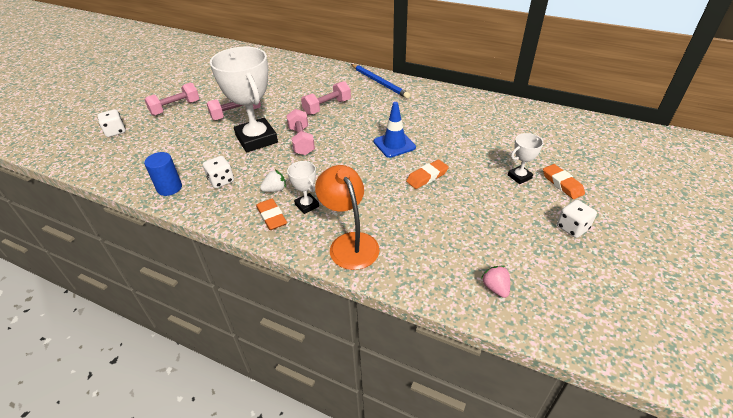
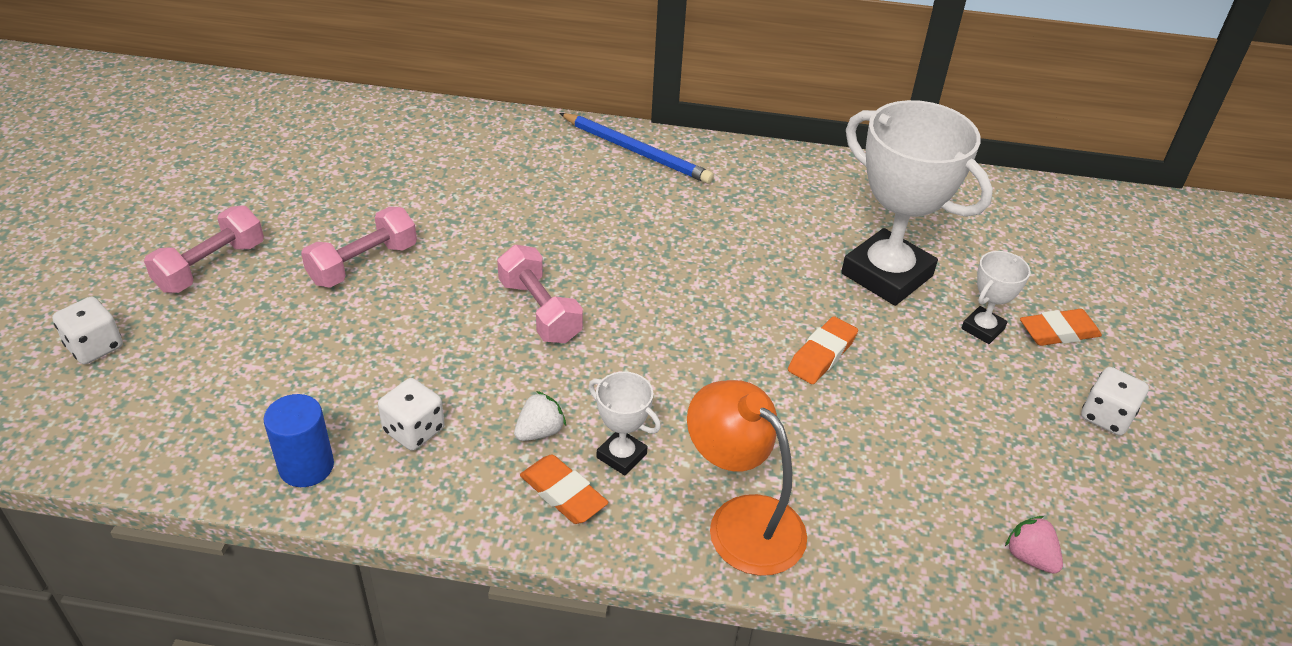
camera: 20 degrees left, 0 degrees up
white trophy [210,47,278,153] -> white trophy moved to [841,100,993,306]
pink dumbbell [301,81,351,115] -> none
blue traffic cone [374,102,416,158] -> none
orange eraser [543,164,585,199] -> orange eraser turned 60 degrees counterclockwise [1020,309,1102,346]

